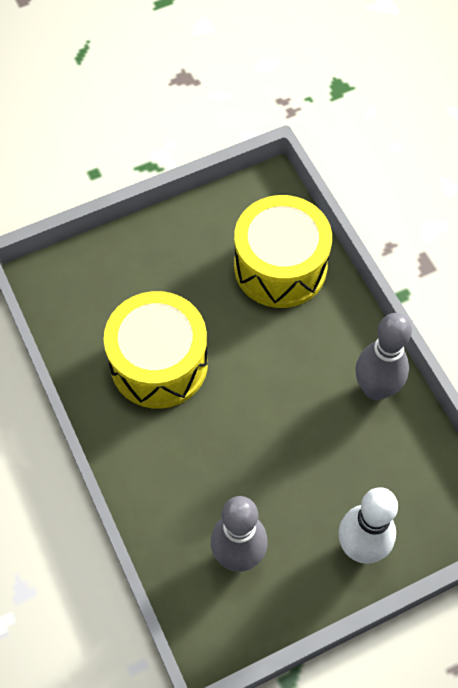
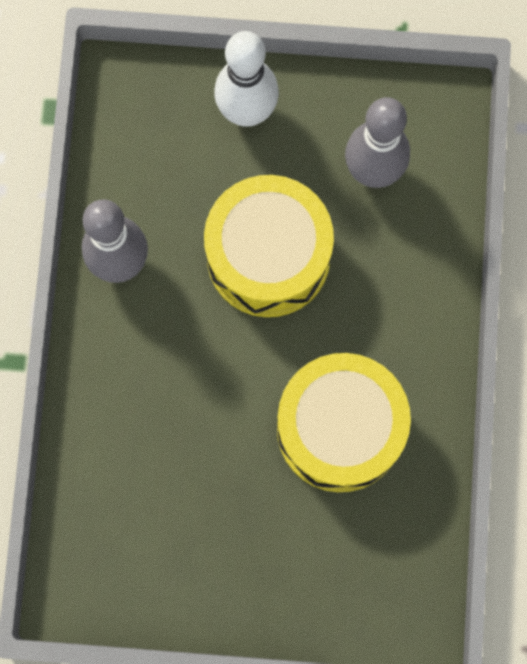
camera: 150 degrees left, 15 degrees up
yellow drum [234,195,332,308] -> yellow drum moved to [204,175,334,317]

